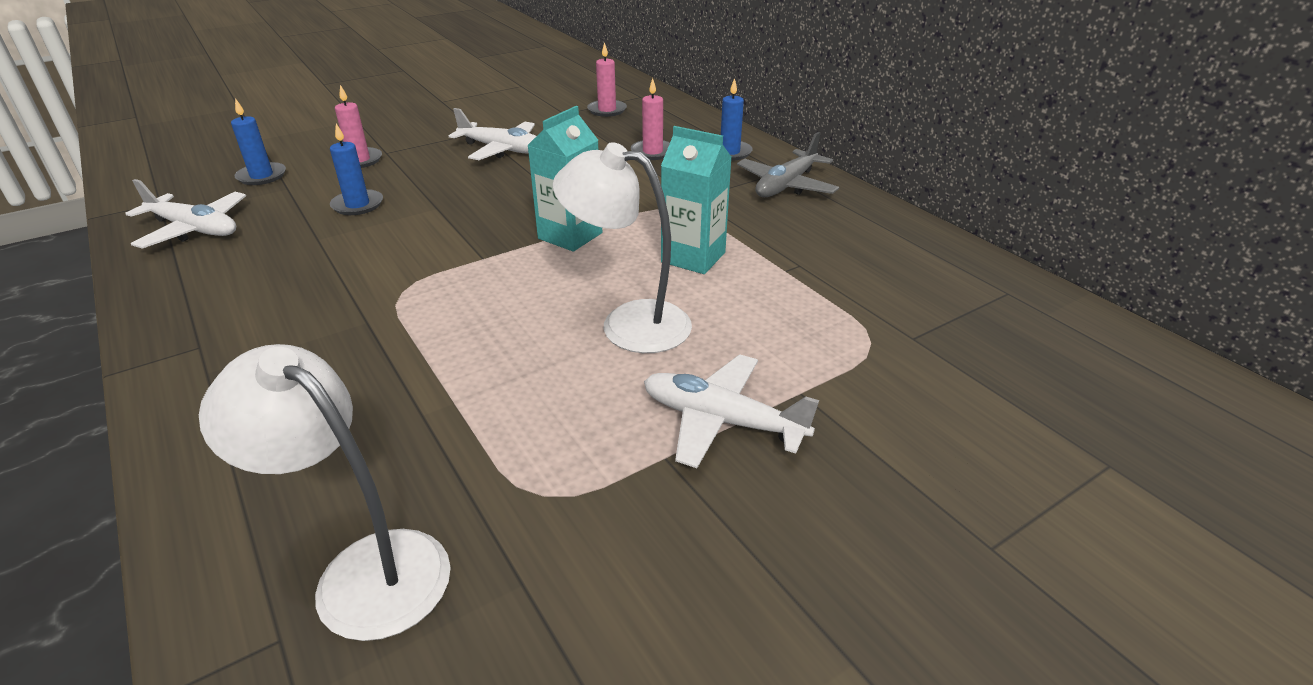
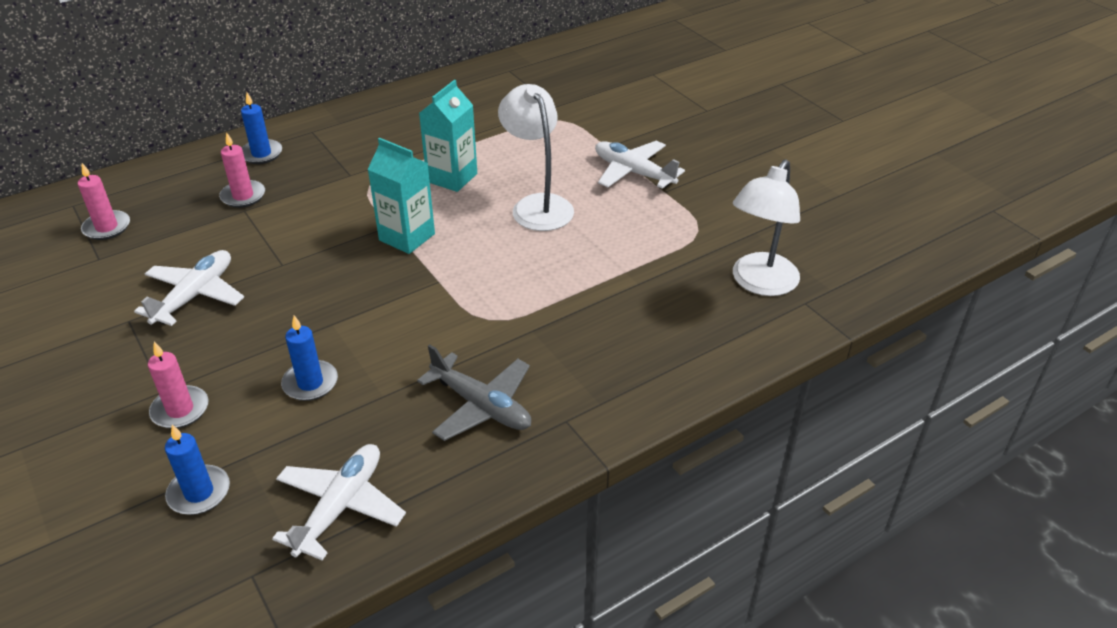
camera: 90 degrees left, 5 degrees up
white lamp [553,142,692,353] -> white lamp turned 135 degrees clockwise [498,84,574,231]
white plane [644,354,819,468] -> white plane turned 105 degrees clockwise [595,141,685,189]
grey plane [737,132,839,197] -> grey plane moved to [417,344,531,441]

